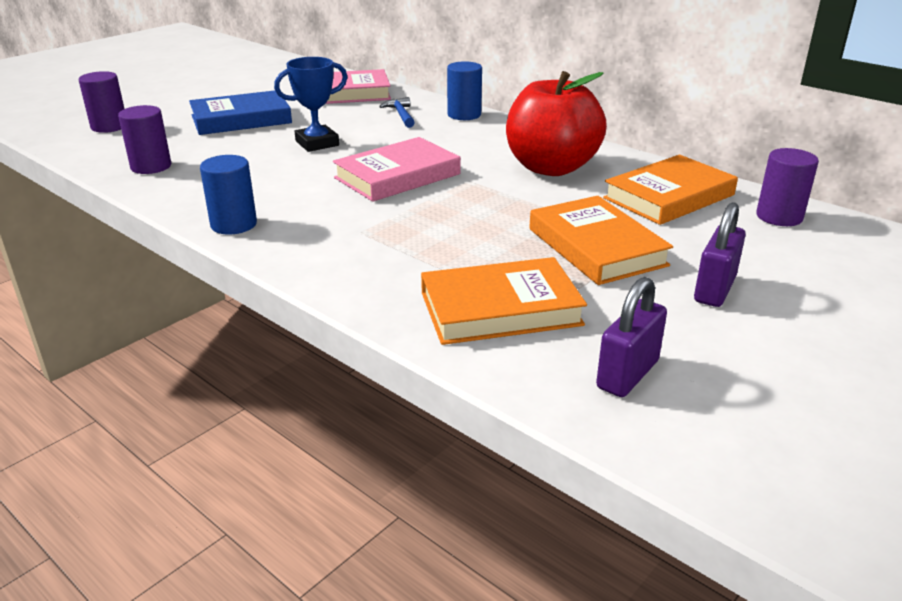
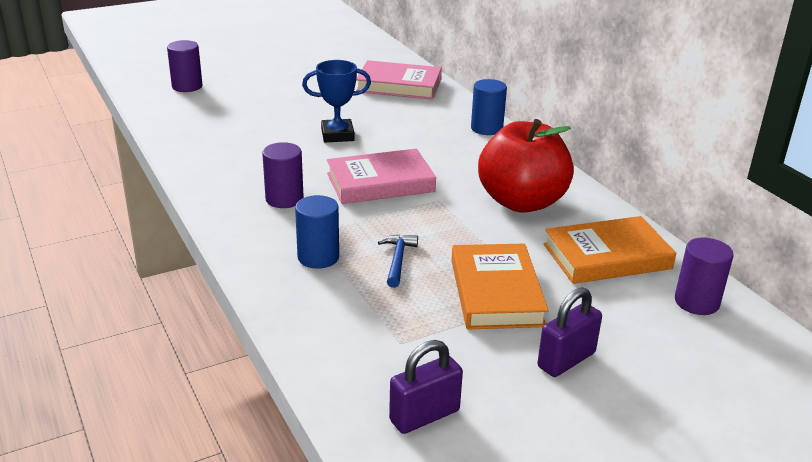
camera: 20 degrees right, 0 degrees up
purple cylinder [118,105,171,174] -> purple cylinder moved to [262,142,304,208]
blue book [189,90,292,135] -> none
blue cylinder [200,155,257,235] -> blue cylinder moved to [295,195,339,269]
blue hammer [379,97,415,128] -> blue hammer moved to [378,234,418,288]
orange book [421,257,587,345] -> none

